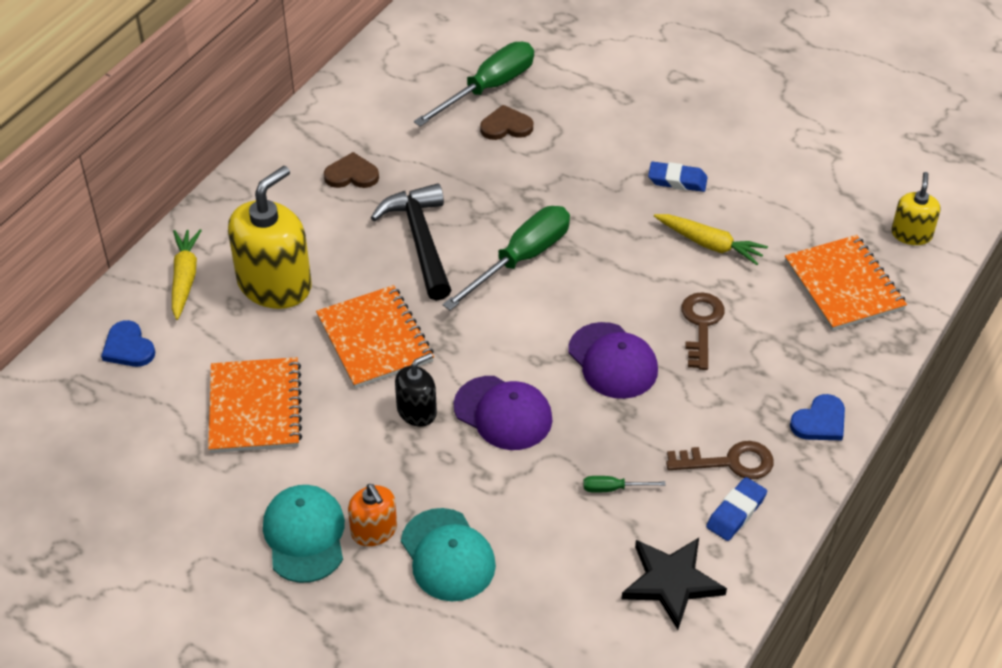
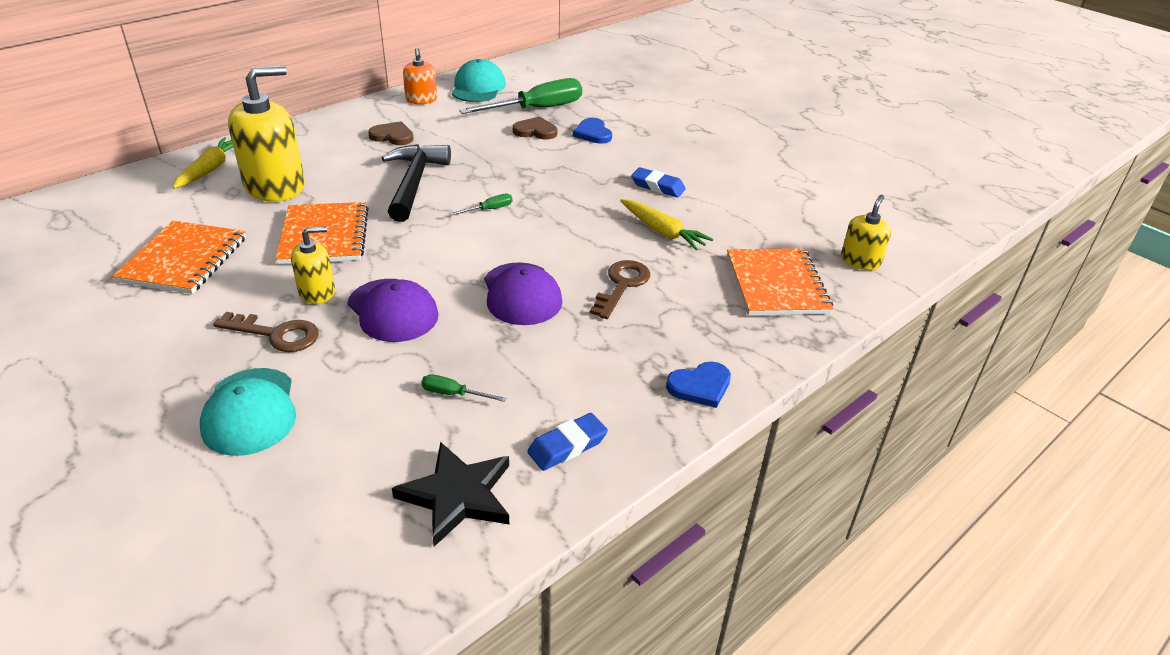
camera: 15 degrees right, 10 degrees down
blue heart [101,320,155,367] -> blue heart moved to [573,118,612,144]
turquoise cap [263,485,345,583] -> turquoise cap moved to [452,59,506,102]
orange soap dispenser [348,484,397,546] -> orange soap dispenser moved to [403,48,437,104]
black soap dispenser [395,353,437,427] -> yellow soap dispenser [291,226,335,304]
green screwdriver [442,206,570,310] -> green screwdriver [450,194,512,216], size x0.42
brown key [666,441,774,479] -> brown key moved to [213,312,319,352]

